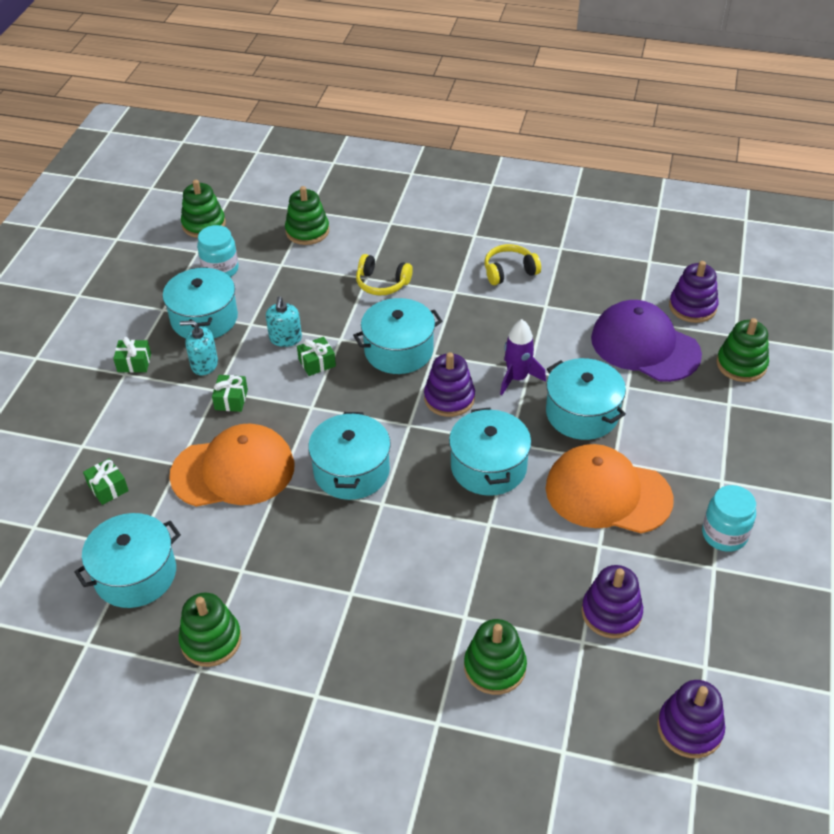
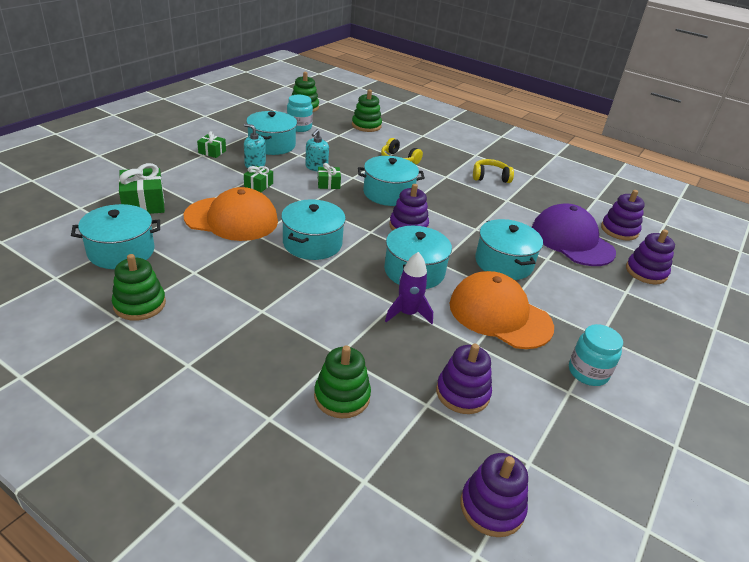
camera: 15 degrees right, 10 degrees down
green gift [83,458,129,505] -> green gift [119,163,165,214], size x1.77
purple rocket [500,319,546,395] -> purple rocket moved to [385,252,433,324]
green stacking toy [717,318,769,382] -> purple stacking toy [626,229,675,284]

